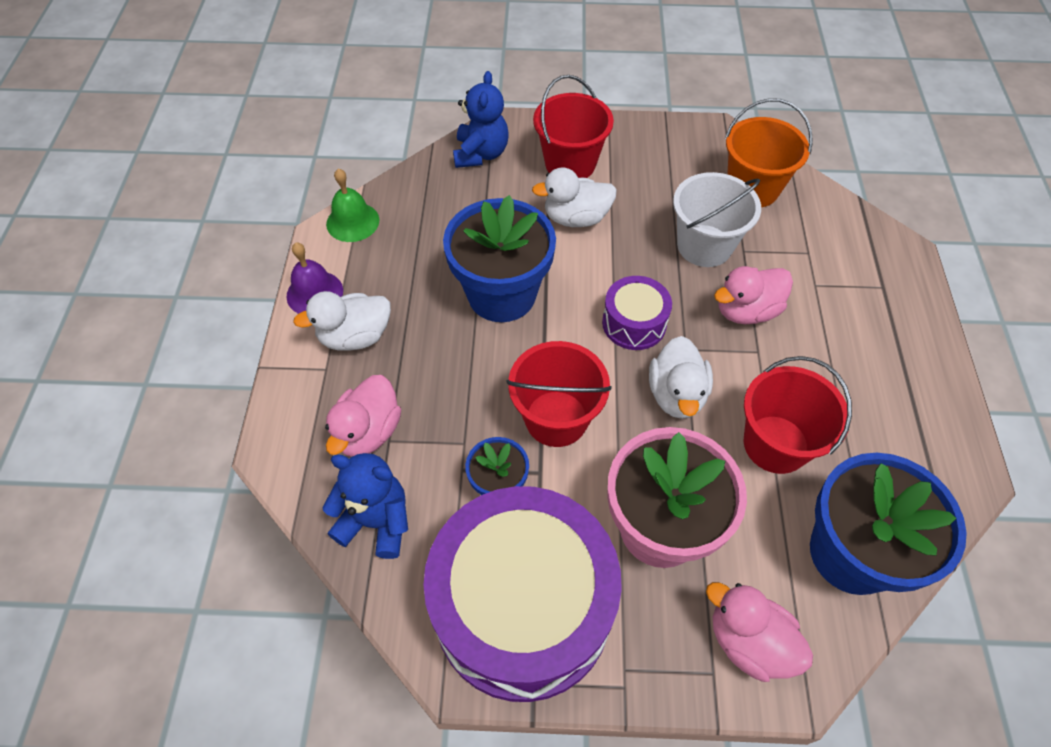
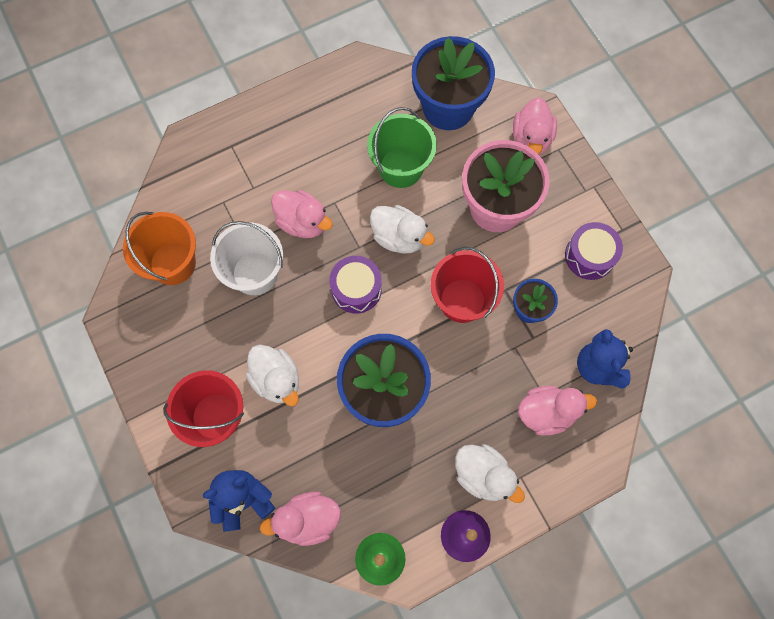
camera: 120 degrees left, 15 degrees up
purple drum [423,486,622,702] -> purple drum [565,222,623,280], size x0.45
white duck [649,336,713,419] -> white duck turned 60 degrees clockwise [370,205,435,254]
red bucket [744,356,852,474] -> green bucket [367,107,437,188]
none -> pink duck [260,492,341,546]

